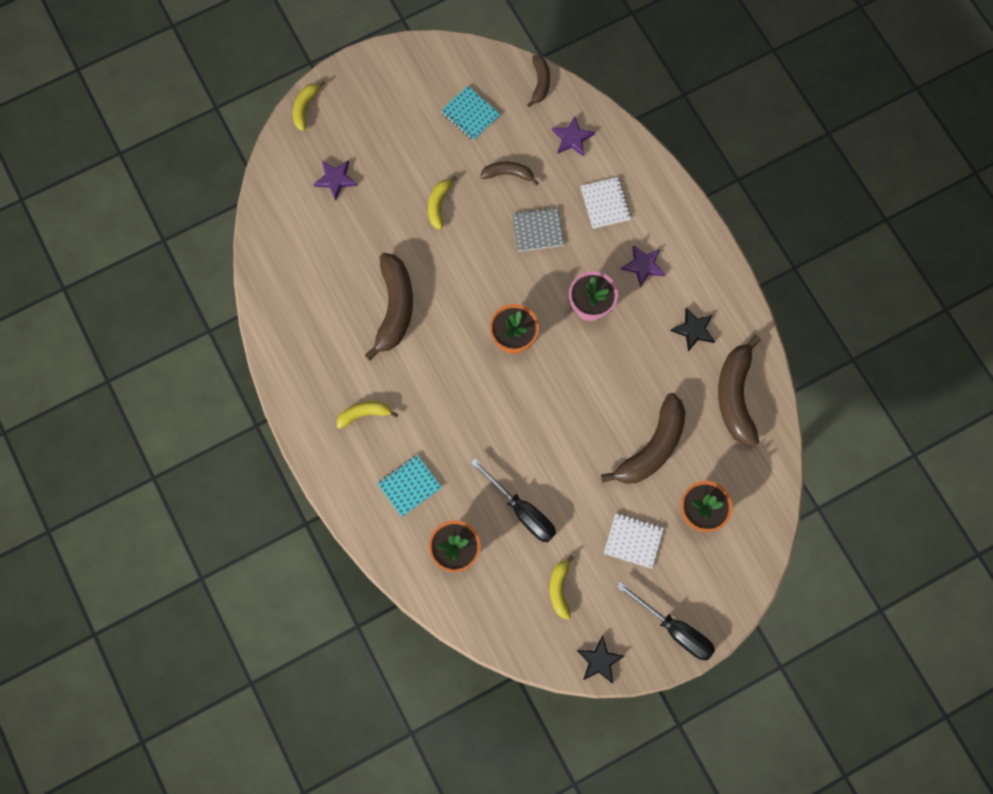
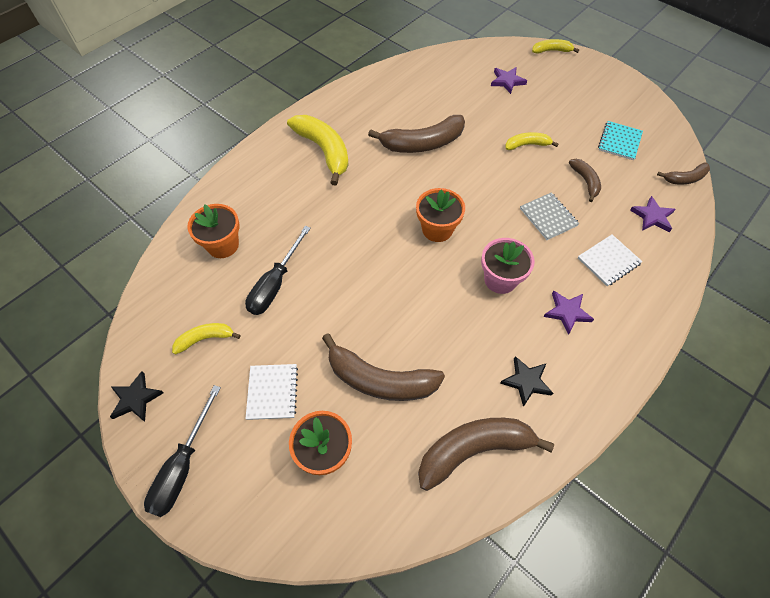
camera: 70 degrees right, 15 degrees down
yellow banana [337,401,398,429] -> yellow banana [287,115,349,186], size x1.87
turquoise notebook [377,454,442,517] -> none

